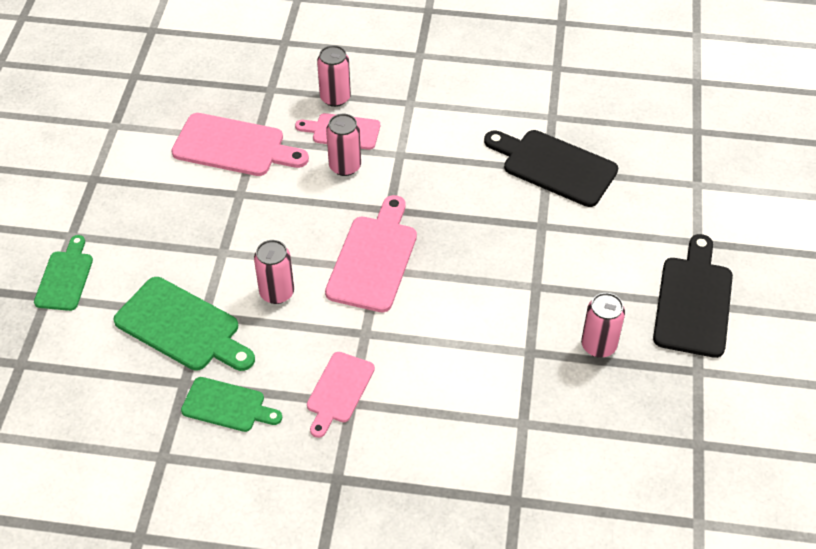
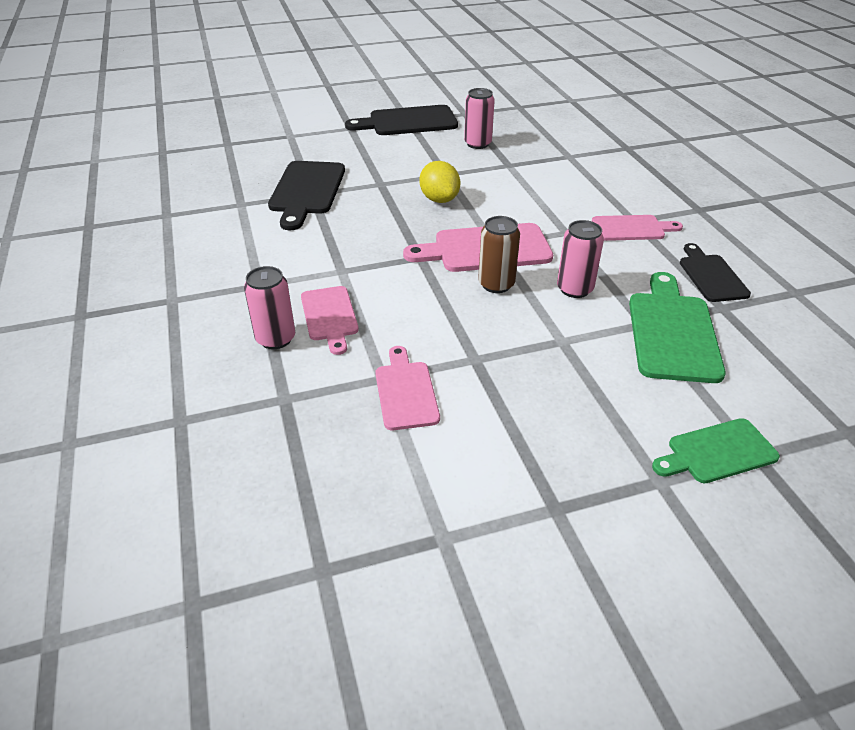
camera: 115 degrees left, 10 degrees down
pink cutting board [171,113,309,176] -> pink cutting board [375,346,440,430], size x0.63
green cutting board [181,377,282,432] -> black cutting board [680,243,751,302]
pink can [326,114,361,176] -> none
none -> yellow lemon [420,161,460,203]
none -> brown can [478,216,520,293]

